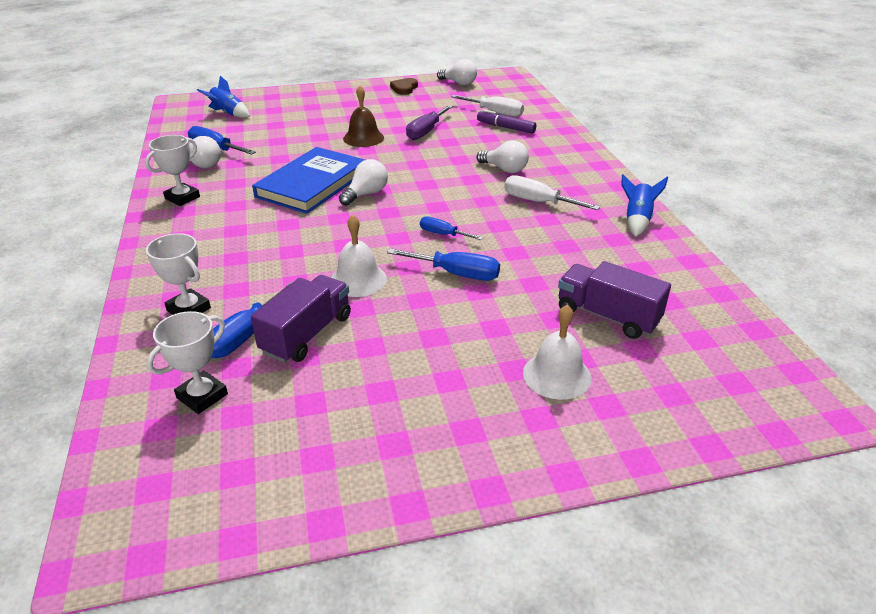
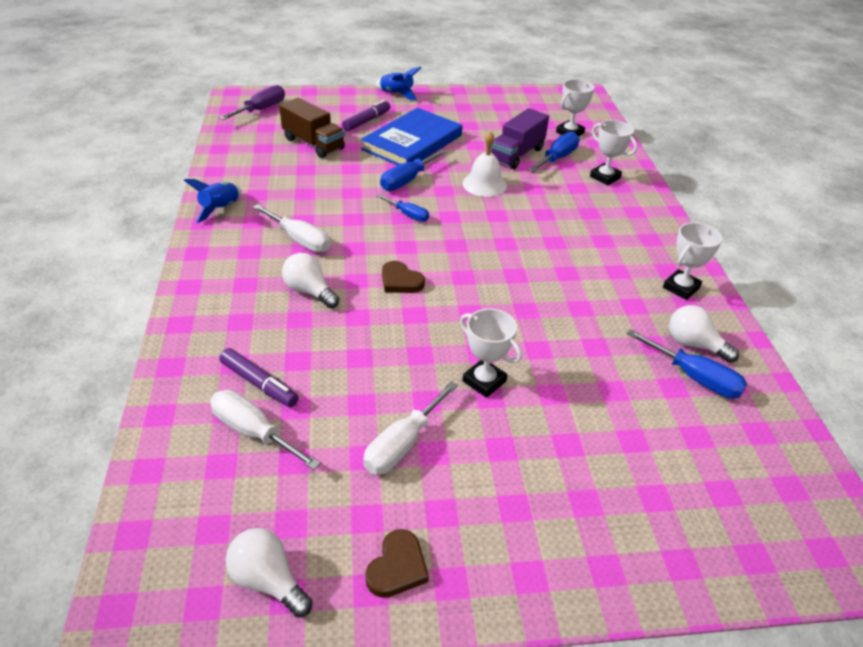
camera: 175 degrees left, 5 degrees up
blue rocket [197,76,250,118] -> blue rocket moved to [375,67,421,100]
blue book [252,147,365,214] -> blue book moved to [361,108,462,165]
white light bulb [339,159,388,206] -> none
brown bell [343,86,384,147] -> white trophy [460,309,522,398]
blue screwdriver [387,248,500,281] -> blue screwdriver turned 75 degrees counterclockwise [380,150,446,191]
purple screwdriver [406,105,453,140] -> purple screwdriver moved to [219,85,285,120]
white bell [523,305,591,400] -> purple marker [342,100,390,131]
purple truck [558,261,671,339] -> brown truck [279,98,345,158]
none -> white screwdriver [363,381,458,474]
none -> brown heart [382,261,425,293]

